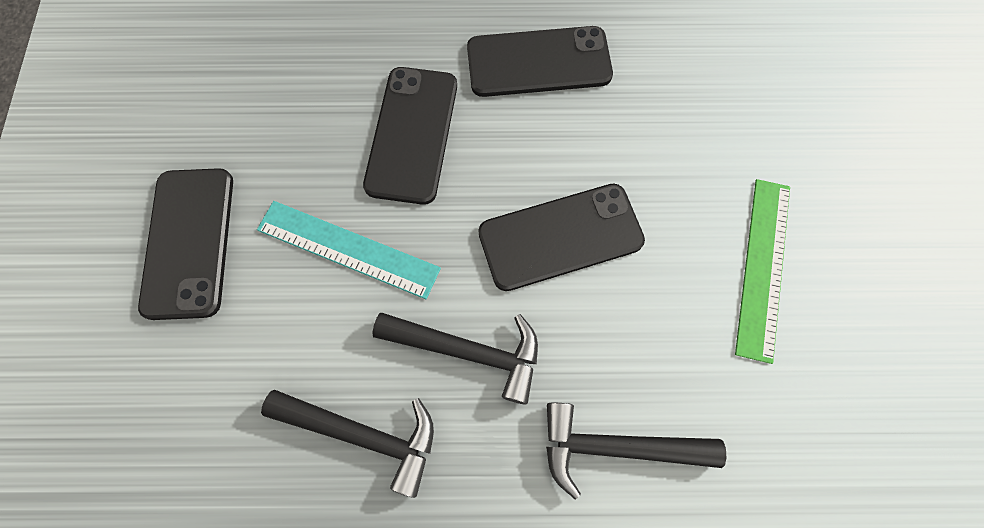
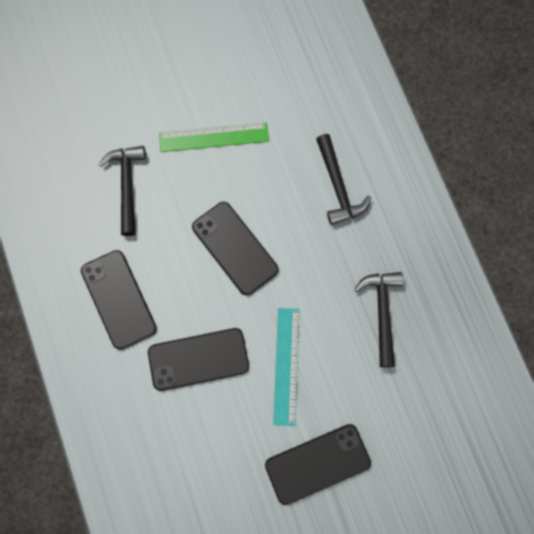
camera: 110 degrees left, 5 degrees up
black hammer [372,313,538,405] -> black hammer moved to [99,146,146,236]

